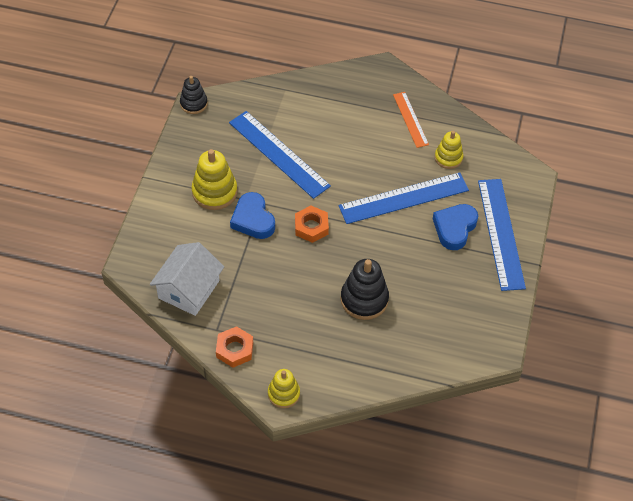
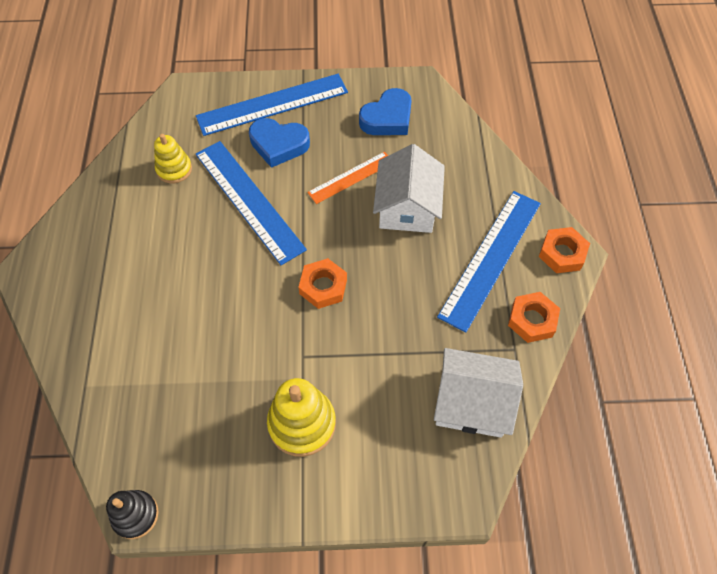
camera: 105 degrees left, 5 degrees up
blue ruler [229,111,331,199] -> blue ruler moved to [437,191,541,333]
blue heart [230,192,275,239] -> blue heart moved to [359,88,412,135]
yellow stacking toy [268,369,300,408] -> orange nut [539,227,590,273]
black stacking toy [341,259,389,320] -> white house [373,144,445,233]
orange ruler [393,92,429,148] -> orange ruler moved to [307,152,388,204]

